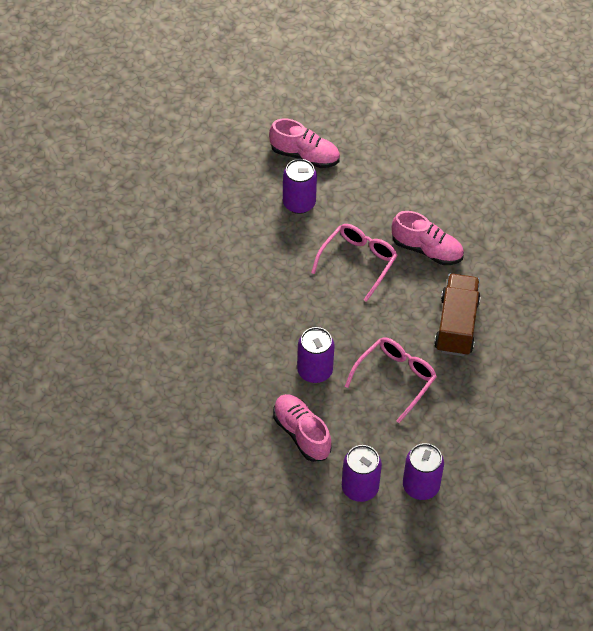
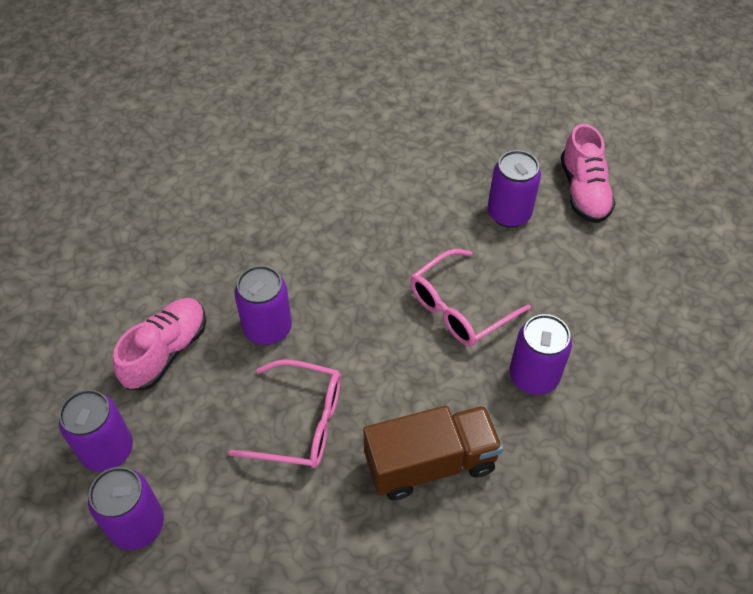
camera: 65 degrees right, 0 degrees up
pink glasses [311,224,398,302] -> pink glasses turned 135 degrees clockwise [410,249,531,346]
pink shoe [392,211,464,265] -> purple can [510,314,572,395]

